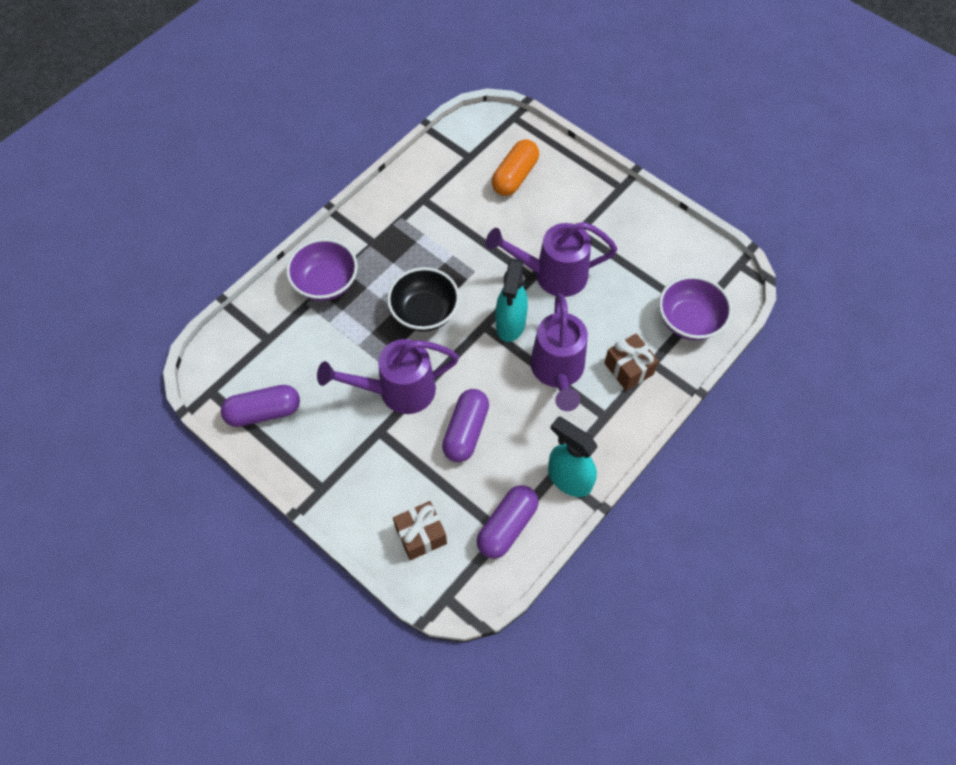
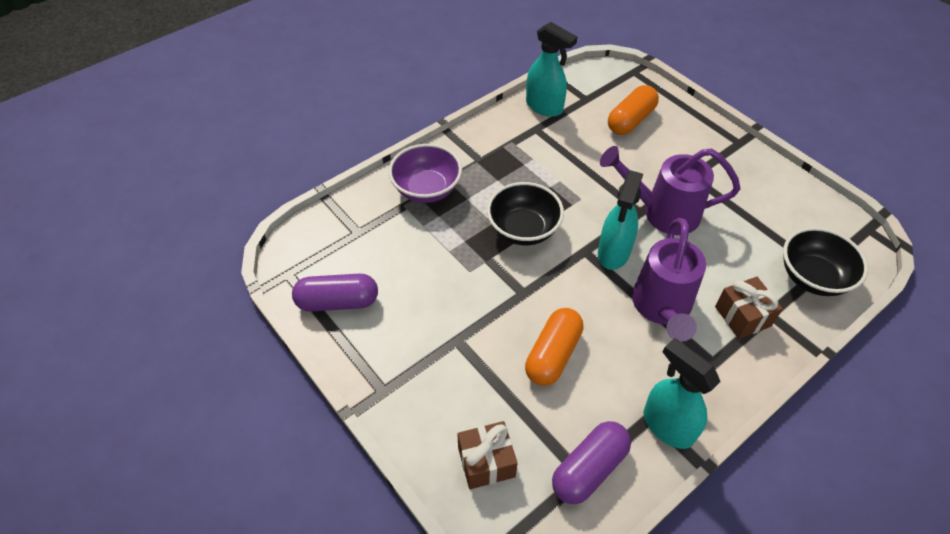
camera: 10 degrees right, 10 degrees down
purple watering can [317,339,459,414] -> none
purple capsule [442,389,489,462] -> orange capsule [525,308,583,386]
purple bowl [659,276,732,341] -> black bowl [783,227,868,296]
none -> turquoise spray bottle [526,22,577,117]

